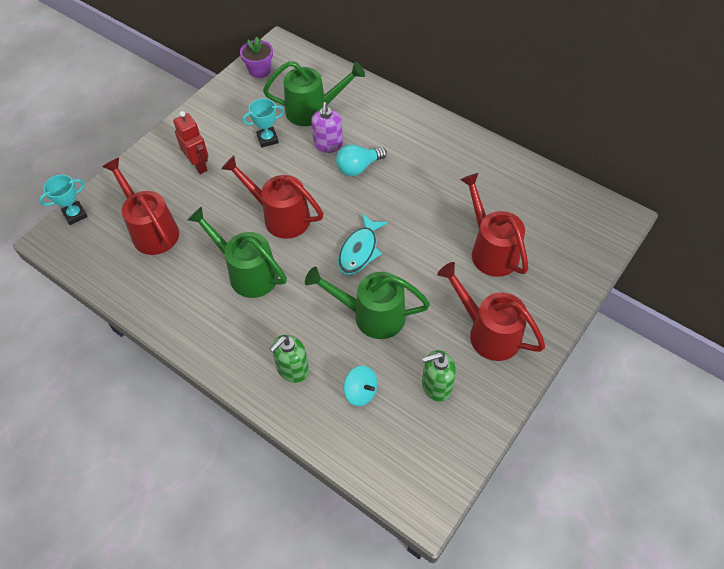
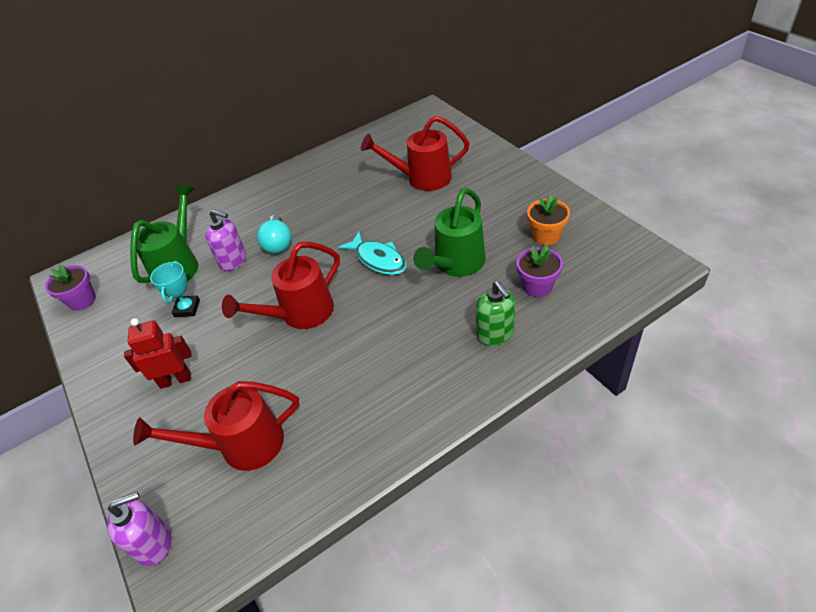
camera: 65 degrees left, 10 degrees down
turquoise trophy [39,175,88,225] -> purple soap dispenser [107,491,172,566]
green watering can [187,207,287,298] -> none
turquoise spinning top [344,366,377,406] -> purple flower pot [516,245,563,297]
green soap dispenser [422,350,456,402] -> orange flower pot [527,195,570,245]
red watering can [437,262,545,361] -> none

